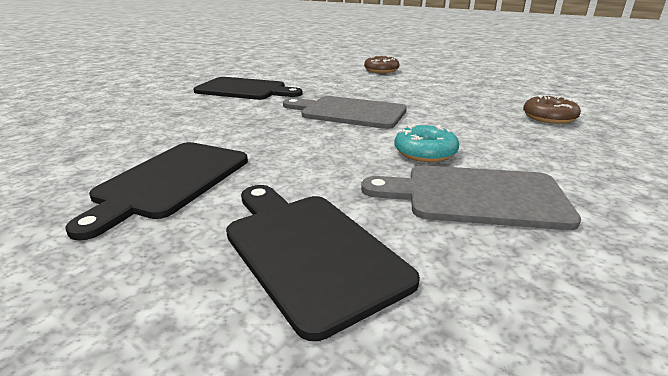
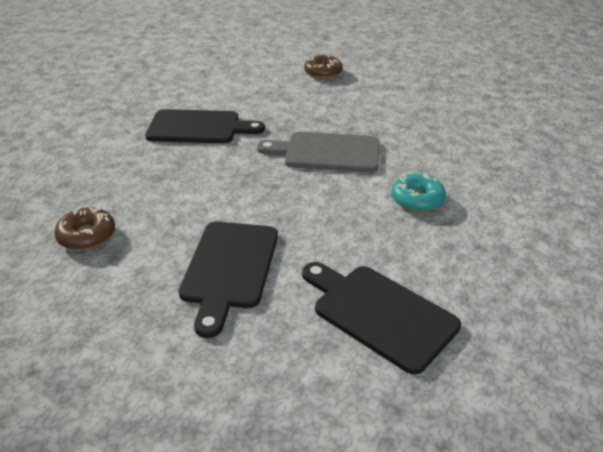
camera: 15 degrees left, 10 degrees up
grey cutting board [361,165,581,230] -> none
brown donut [523,95,581,124] -> brown donut moved to [54,207,115,250]

